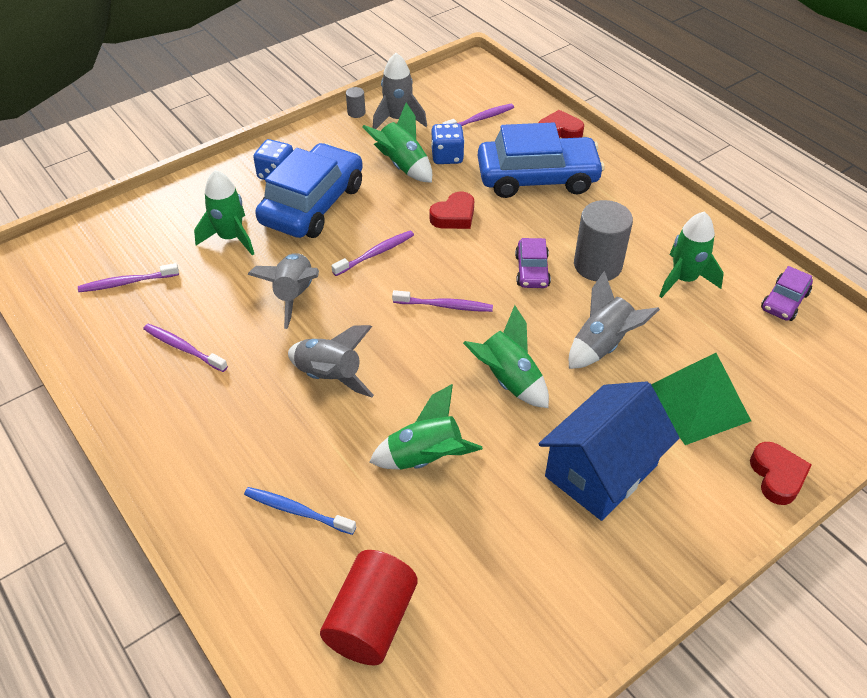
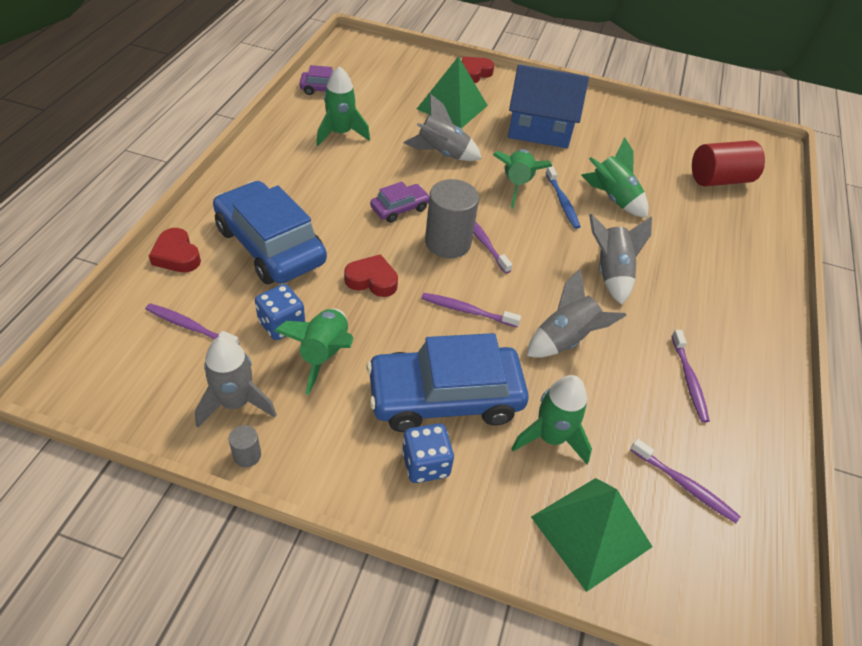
camera: 130 degrees left, 0 degrees up
blue toothbrush [244,487,356,535] -> blue toothbrush moved to [546,166,581,229]
grey cylinder [574,200,633,281] -> grey cylinder moved to [425,179,479,258]
none -> green pyramid [531,478,652,592]

